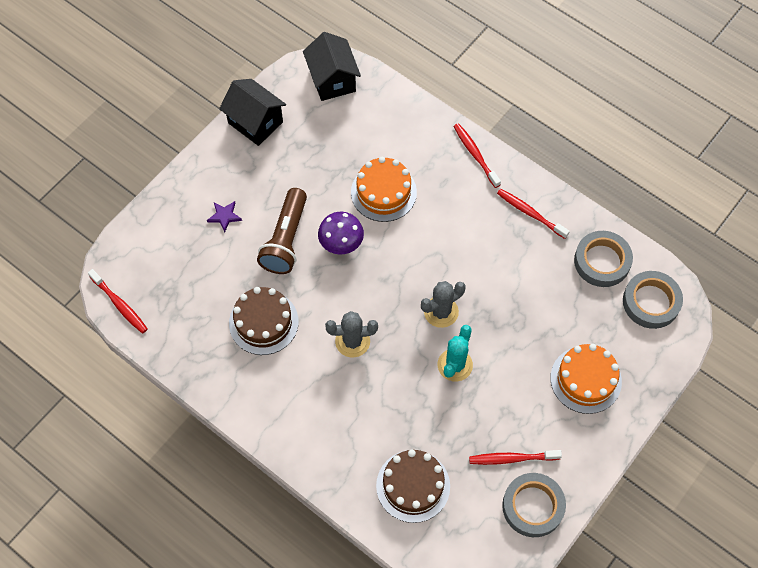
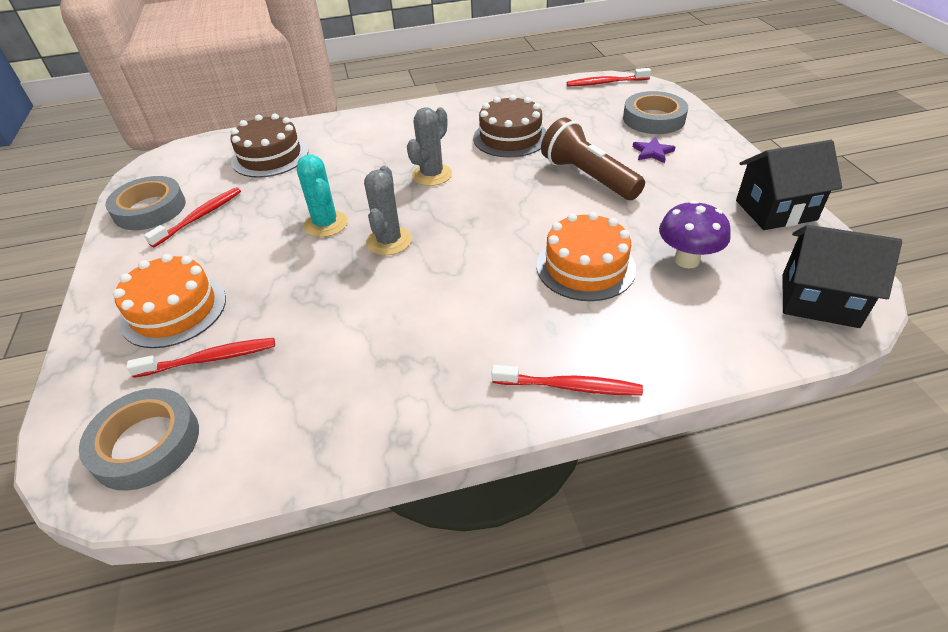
camera: 130 degrees right, 20 degrees down
purple mushroom [318,212,364,255] -> purple mushroom moved to [659,200,731,268]
red toothbrush [497,189,570,239] -> red toothbrush moved to [126,338,275,378]
grey tape [574,231,633,287] -> grey tape moved to [623,91,688,134]

